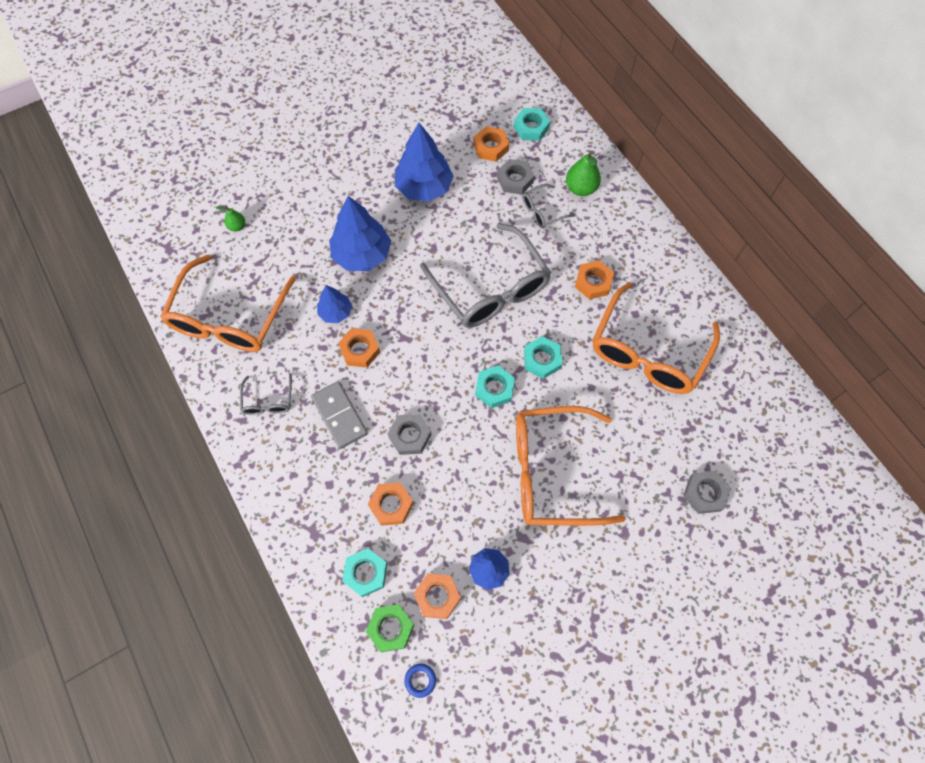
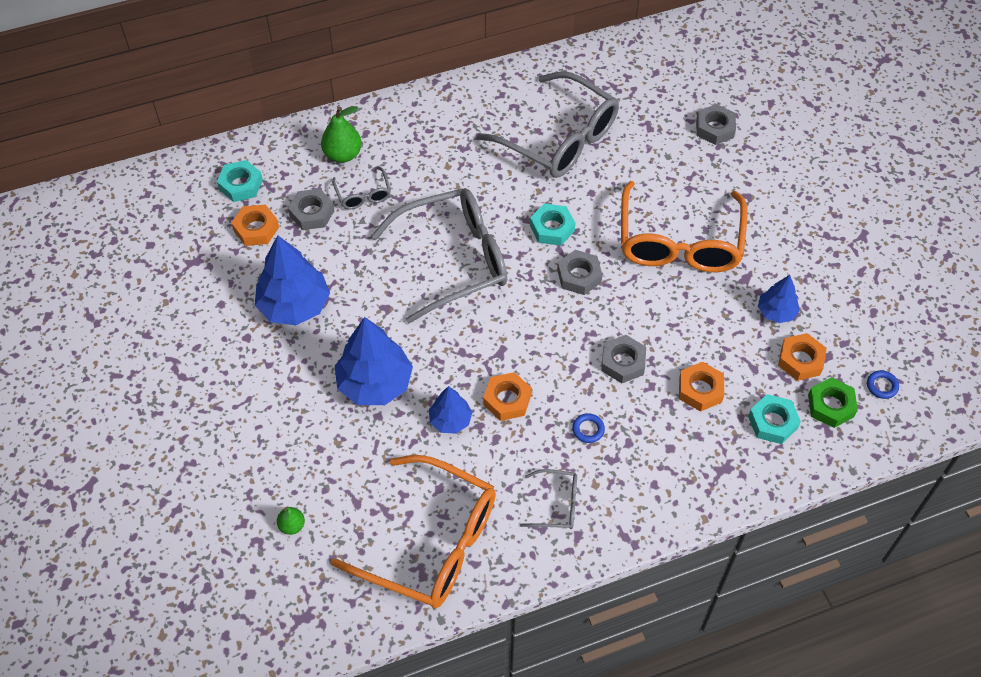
camera: 80 degrees left, 10 degrees down
grey domino [311,381,368,449] -> blue ring [572,413,605,443]
turquoise nut [475,365,515,408] -> grey nut [557,250,602,295]
orange nut [575,260,614,299] -> none
orange glasses [593,282,720,394] -> grey glasses [477,71,619,178]

